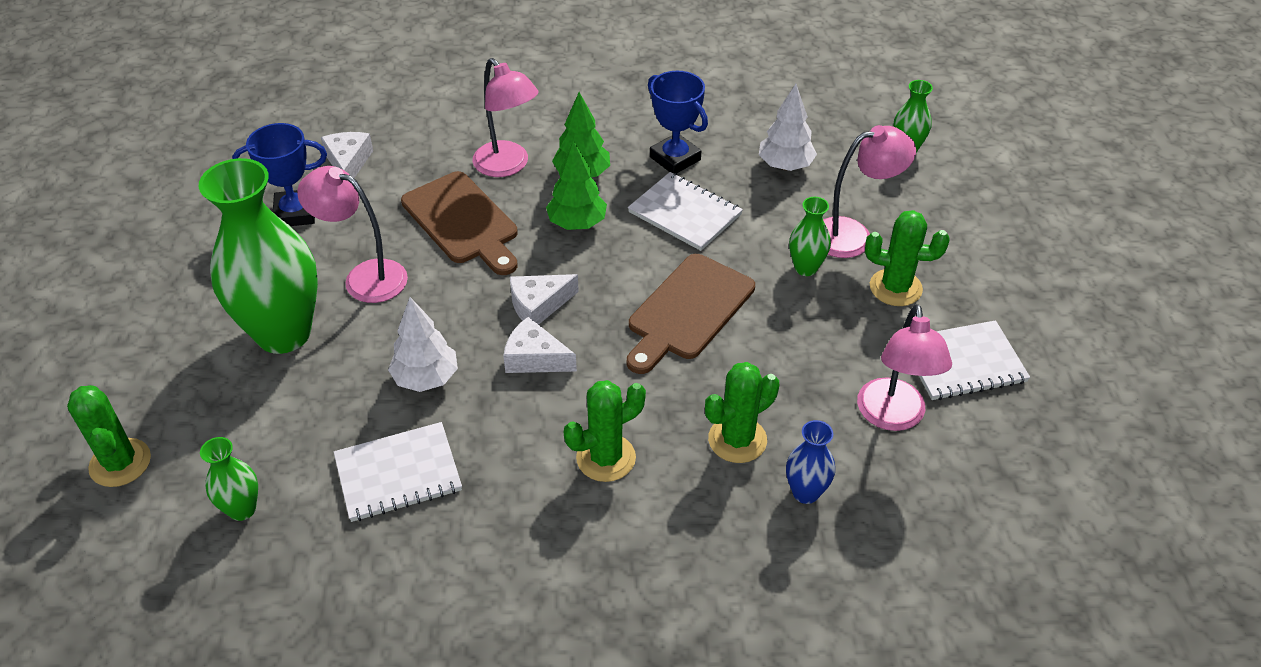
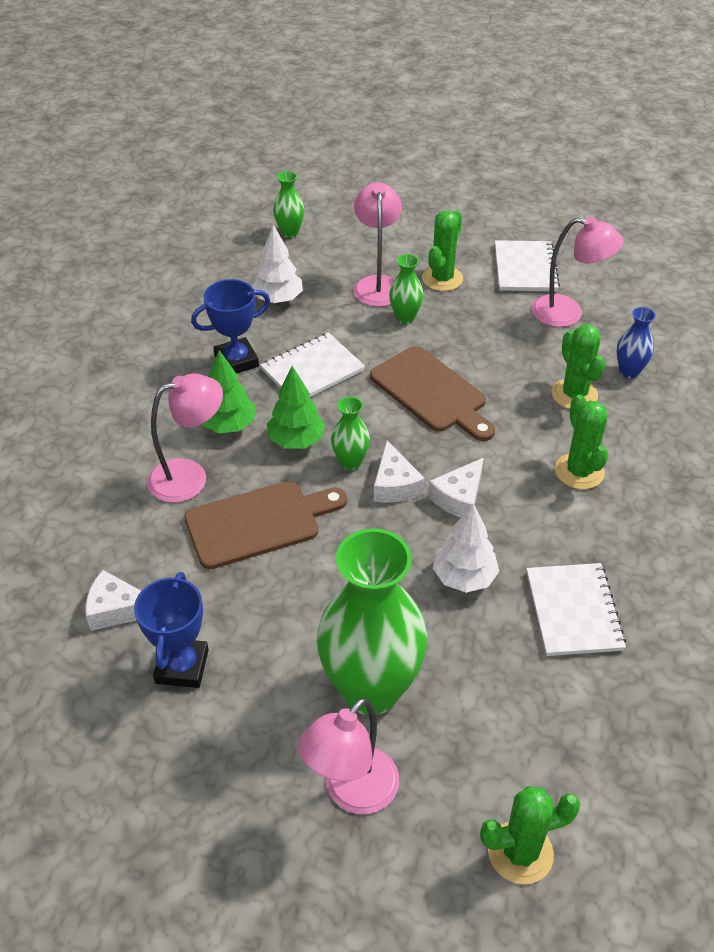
camera: 75 degrees left, 0 degrees up
green vase [200,437,258,521] -> green vase moved to [331,397,370,470]
pink lamp [297,166,408,303] -> pink lamp moved to [298,698,399,814]

